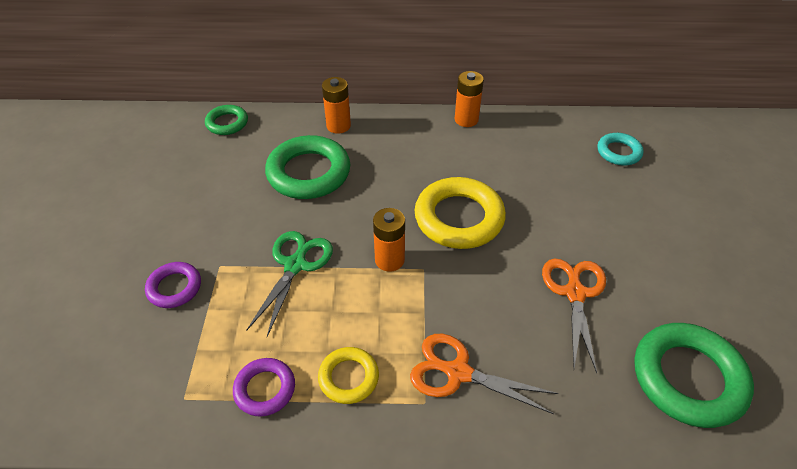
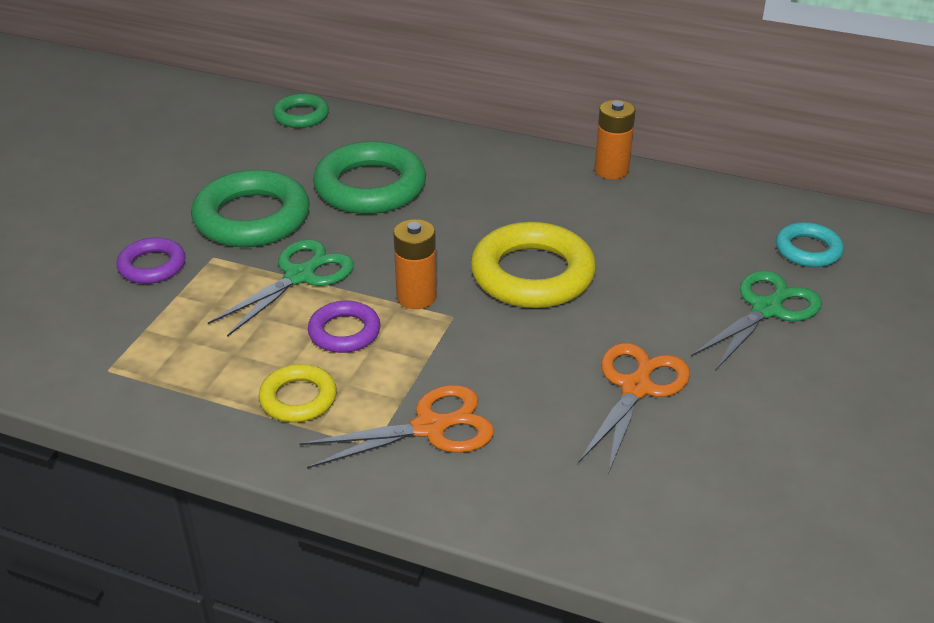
camera: 20 degrees right, 10 degrees down
purple ring [233,358,295,416] -> purple ring moved to [308,301,380,353]
orange battery [322,77,351,134] -> none
orange scissors [410,334,558,414] -> orange scissors turned 120 degrees clockwise [300,385,494,469]
green ring [634,323,754,428] -> green ring moved to [191,170,310,247]
none -> green scissors [691,271,822,371]

